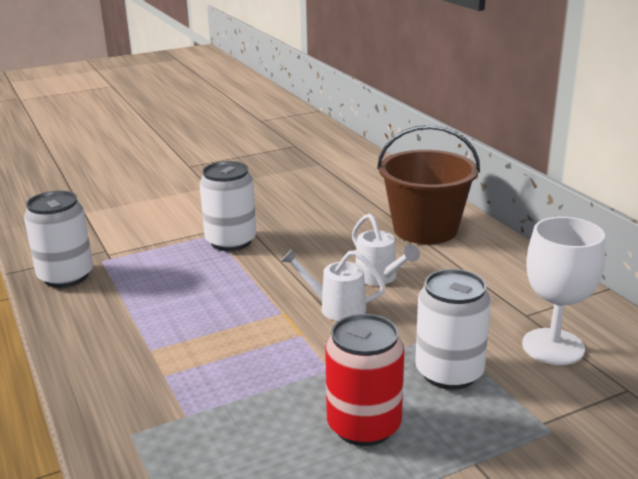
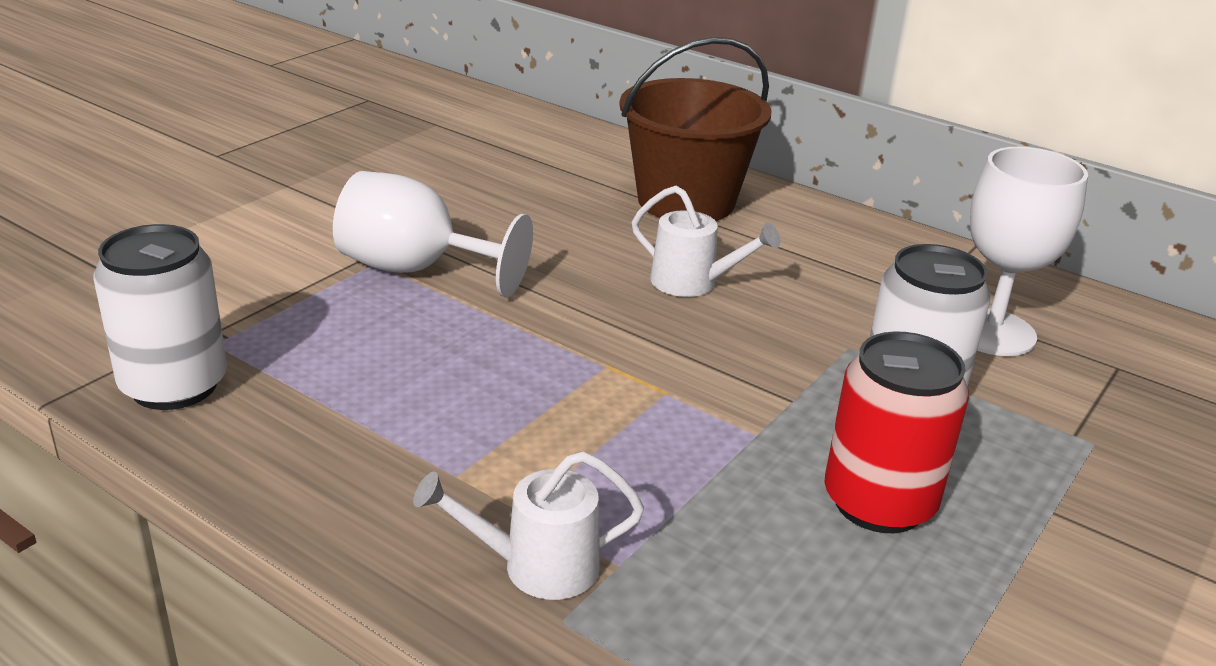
camera: 30 degrees left, 5 degrees up
white can [200,161,257,251] -> white goblet [333,171,533,297]
white watering can [281,248,386,321] -> white watering can moved to [413,451,644,600]

